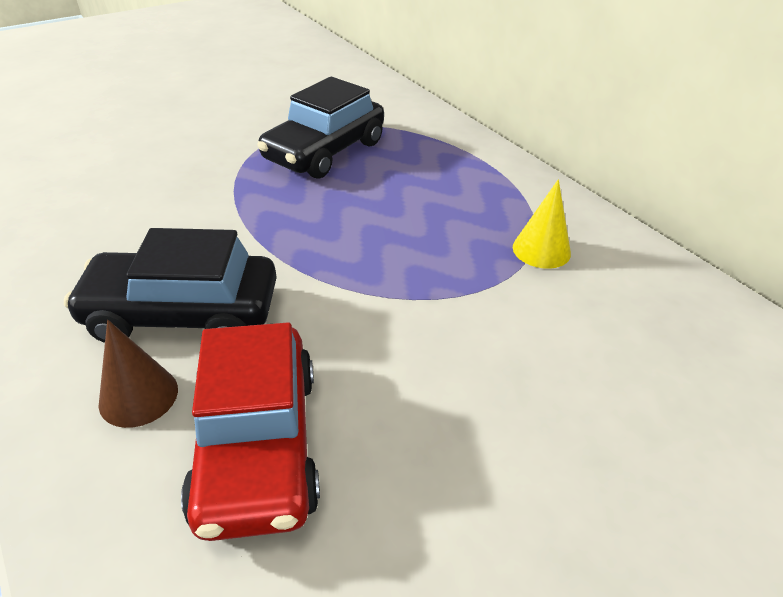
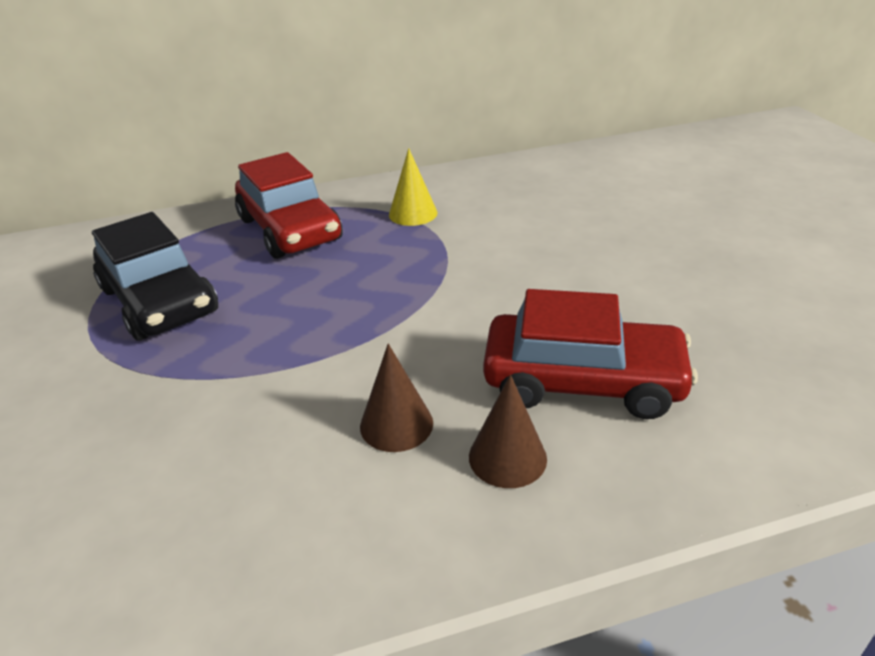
camera: 70 degrees left, 5 degrees down
black car [64,228,277,343] -> brown cone [360,344,433,452]
none -> red car [235,152,343,259]

